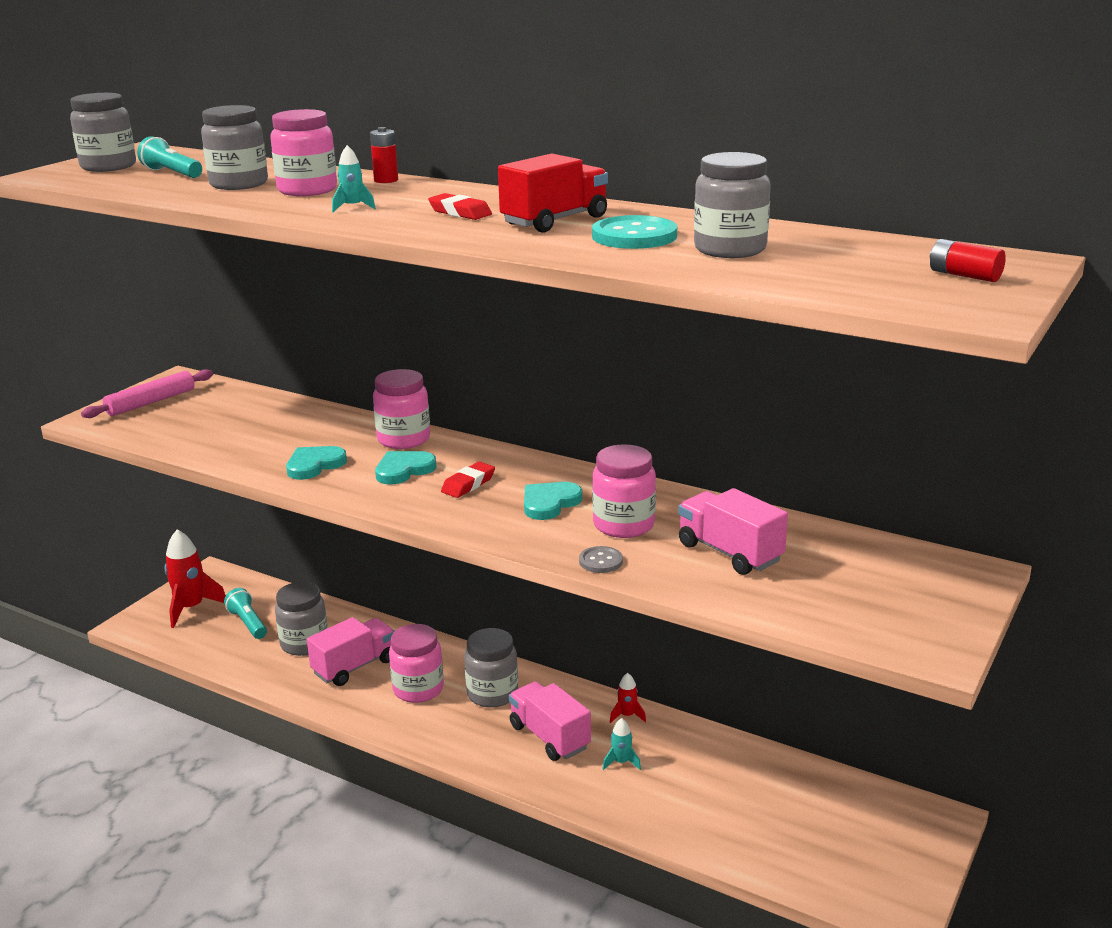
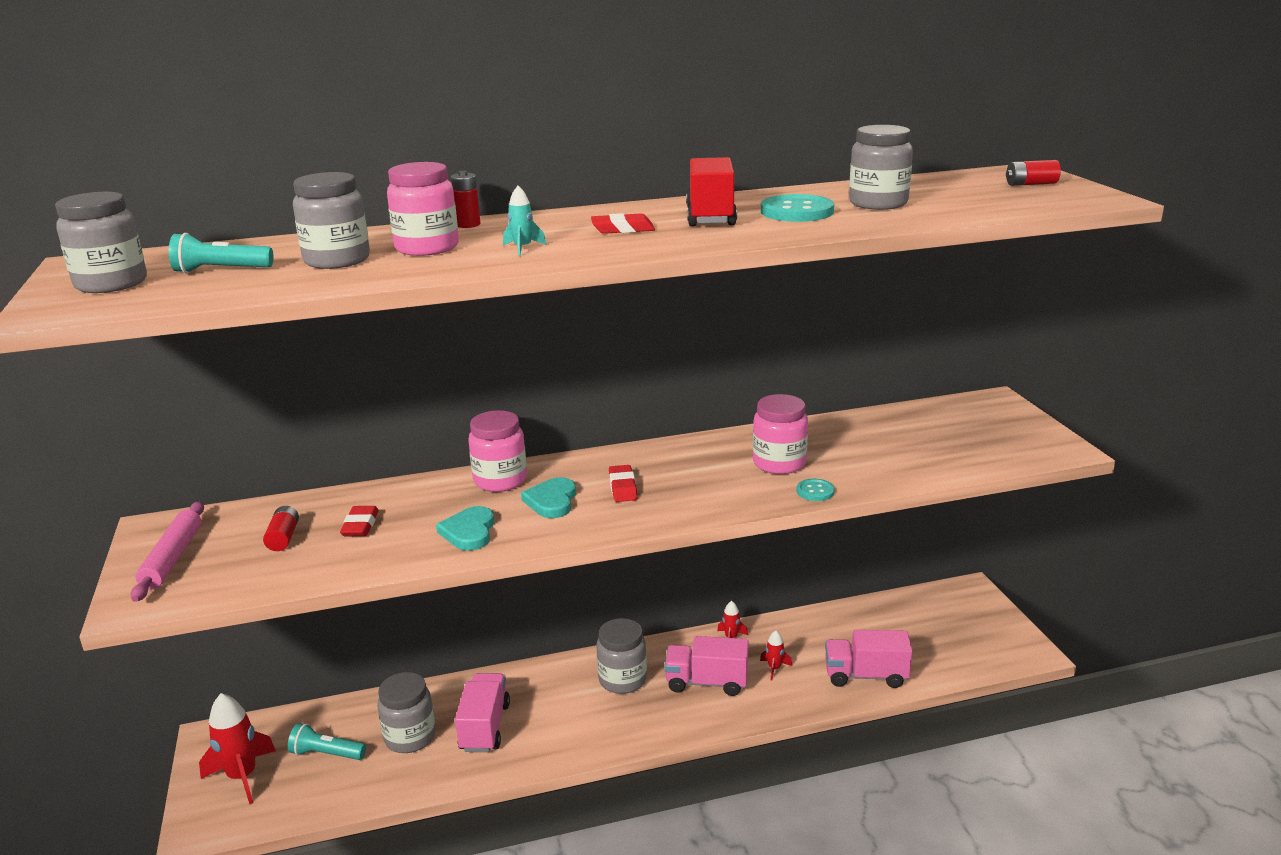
camera: 45 degrees left, 0 degrees up
pink jar [389,624,444,703] -> none
turquoise heart [524,482,582,520] -> none
grey button [579,546,623,573] -> turquoise button [797,479,835,501]
turquoise rocket [602,718,641,770] -> red rocket [760,631,792,681]
pink truck [678,488,788,575] -> pink truck moved to [825,630,913,688]
none -> red battery [263,506,299,551]
none -> red eraser [340,506,379,536]

